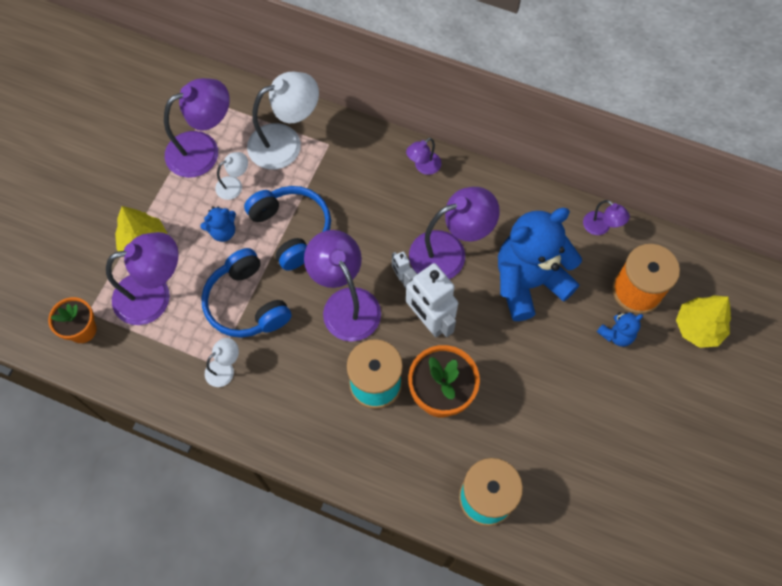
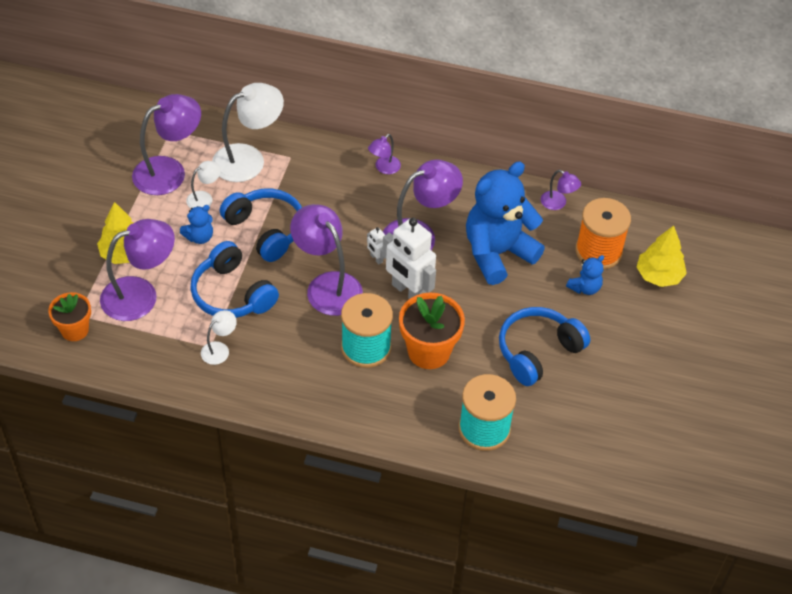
camera: 10 degrees left, 15 degrees down
none -> blue headphones [499,307,590,386]

